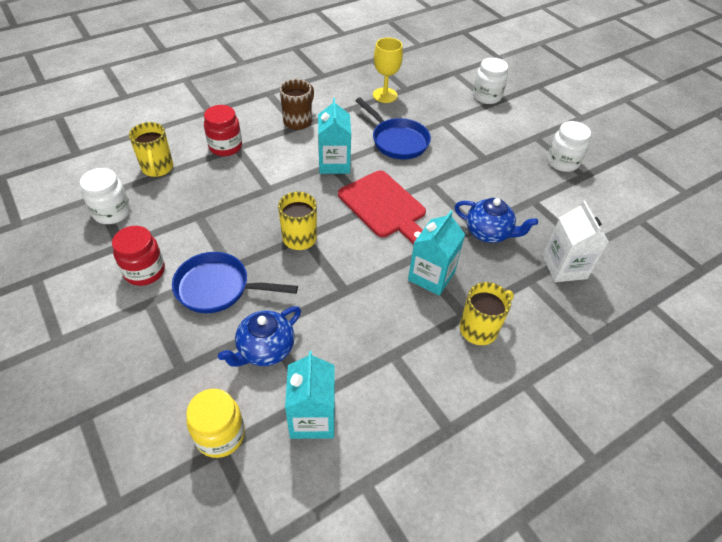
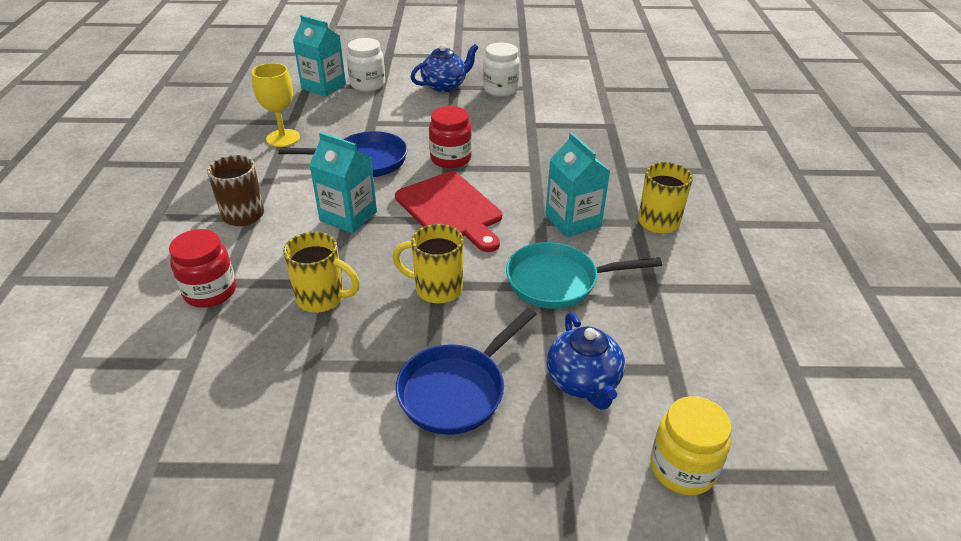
camera: 55 degrees left, 10 degrees down
white jar [80,168,131,224] -> none
red jar [112,226,165,286] -> red jar moved to [429,106,472,169]
yellow mug [129,122,173,177] -> yellow mug moved to [283,232,360,313]
turquoise carton [285,351,335,439] -> turquoise carton moved to [293,15,346,97]
red cutting board [338,170,426,244] -> red cutting board turned 60 degrees clockwise [395,171,502,252]
blue teapot [455,198,538,243] -> blue teapot moved to [411,44,479,92]
white carton [543,201,609,282] -> none
none -> turquoise pan [506,242,662,309]

